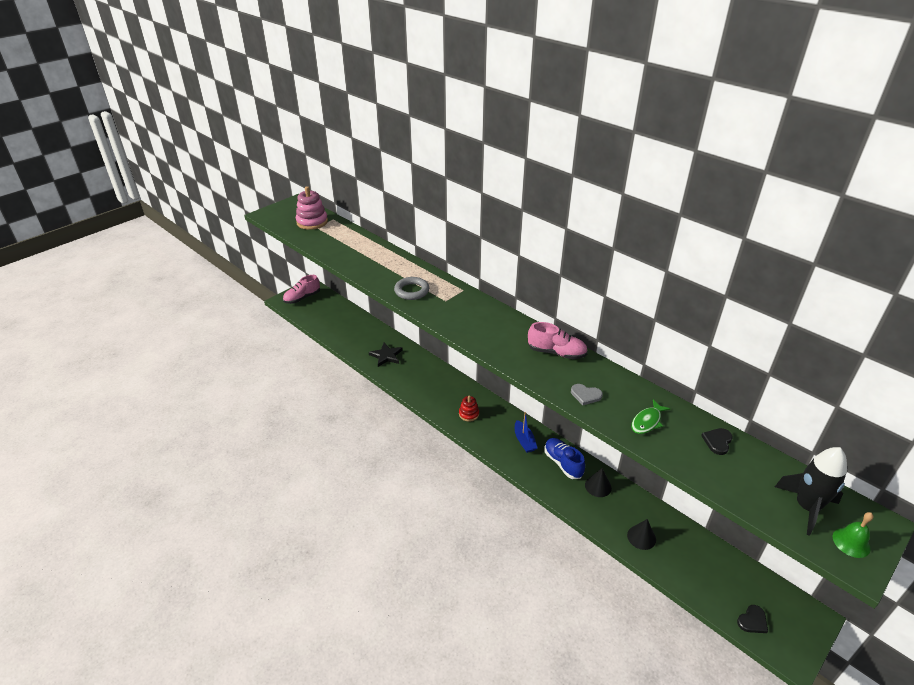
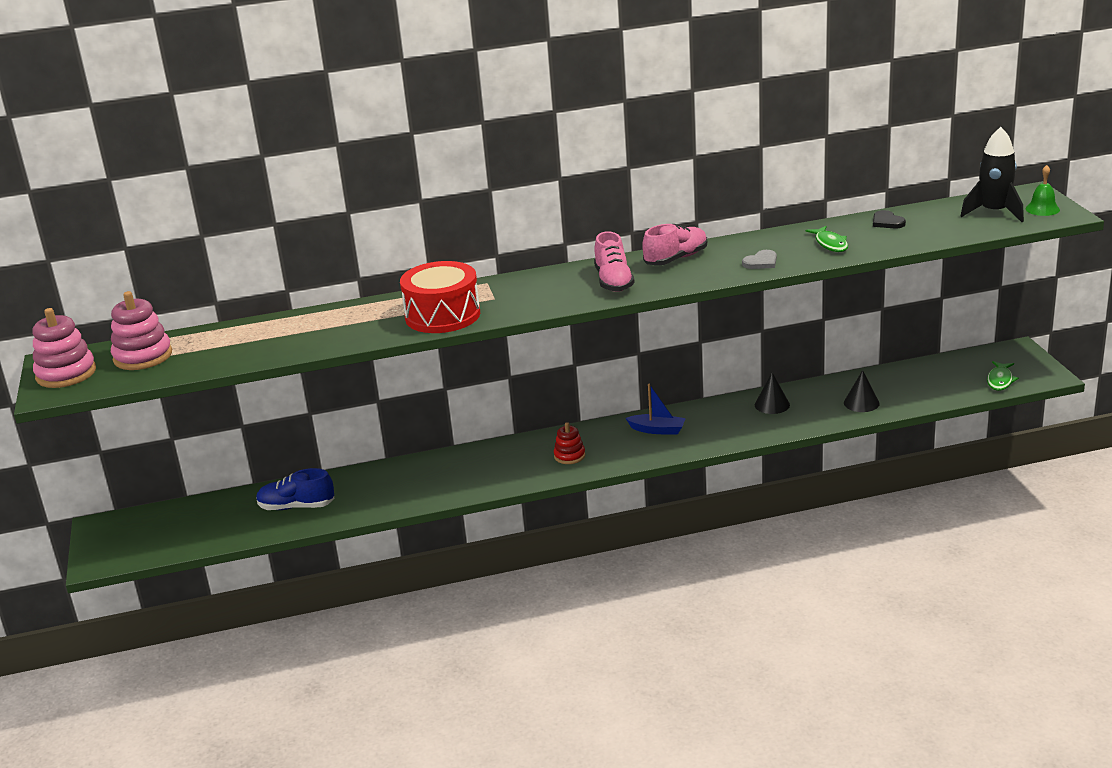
camera: 55 degrees left, 10 degrees down
pink shoe [283,275,320,304] -> pink shoe moved to [594,231,635,292]
black star [369,343,403,367] -> none
grey ring [394,277,429,300] -> red drum [400,261,480,333]
blue shoe [544,438,585,479] -> blue shoe moved to [256,468,335,510]
black heart [737,605,768,633] -> green fish [987,361,1019,391]
none -> pink stacking toy [33,308,96,388]

